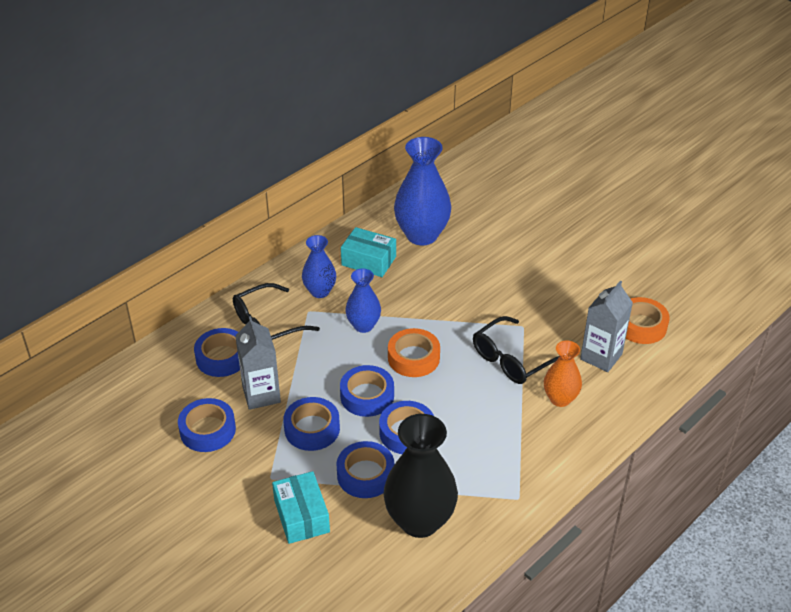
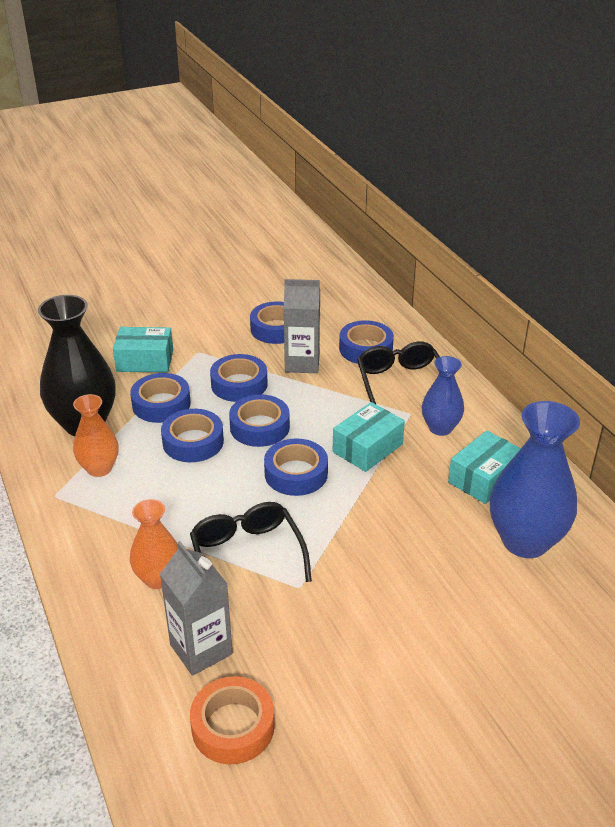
camera: 110 degrees right, 5 degrees down
blue vase [345,269,381,333] -> turquoise box [333,402,405,472]
orange tape [388,328,440,377] -> blue tape [264,438,328,496]
none -> orange vase [73,394,118,477]

